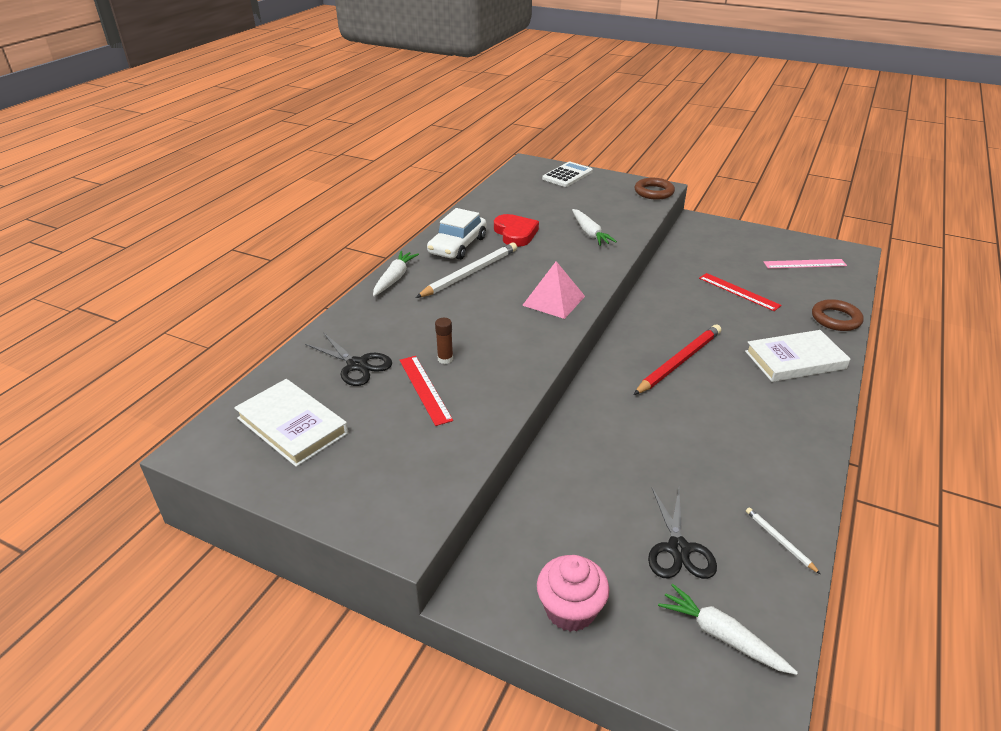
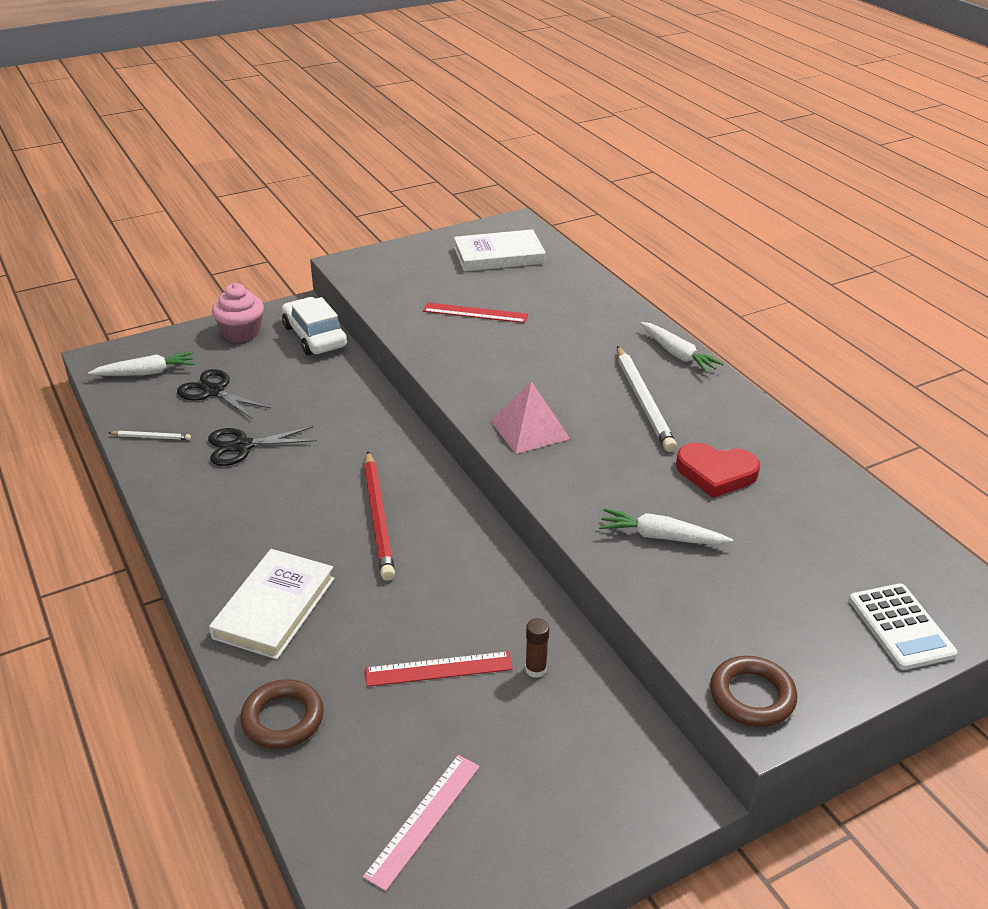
camera: 125 degrees right, 0 degrees up
black scissors [305,333,392,386] -> black scissors moved to [208,426,317,466]
white car [427,208,486,260] -> white car moved to [282,297,347,355]
brown glue stick [435,318,453,364] -> brown glue stick moved to [525,618,549,678]

